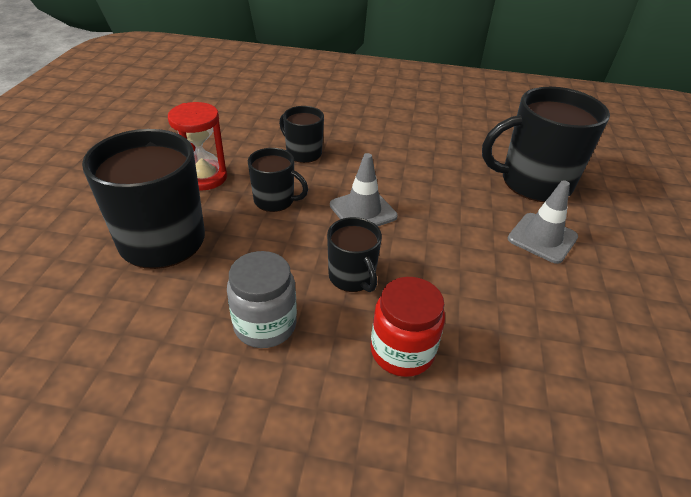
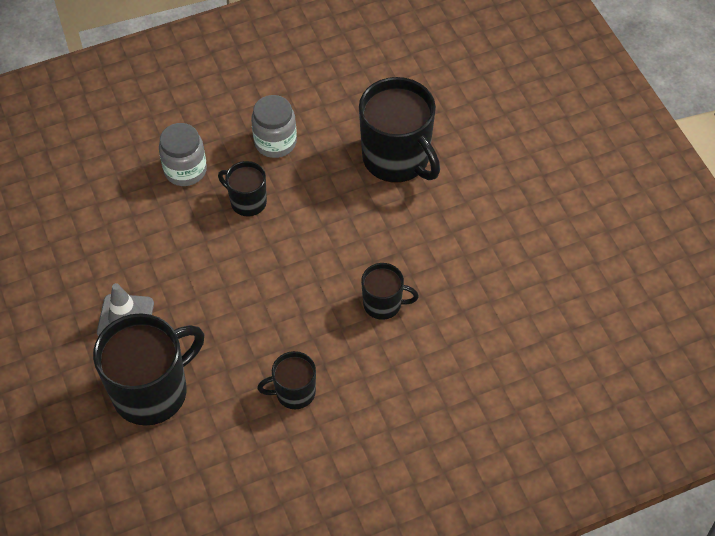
camera: 150 degrees right, 15 degrees up
red hourglass [168,102,227,190] -> none
black mug [248,148,308,212] -> black mug moved to [257,351,316,409]
grey traffic cone [330,153,398,227] -> none
red jar [371,277,445,377] -> grey jar [159,123,207,186]

